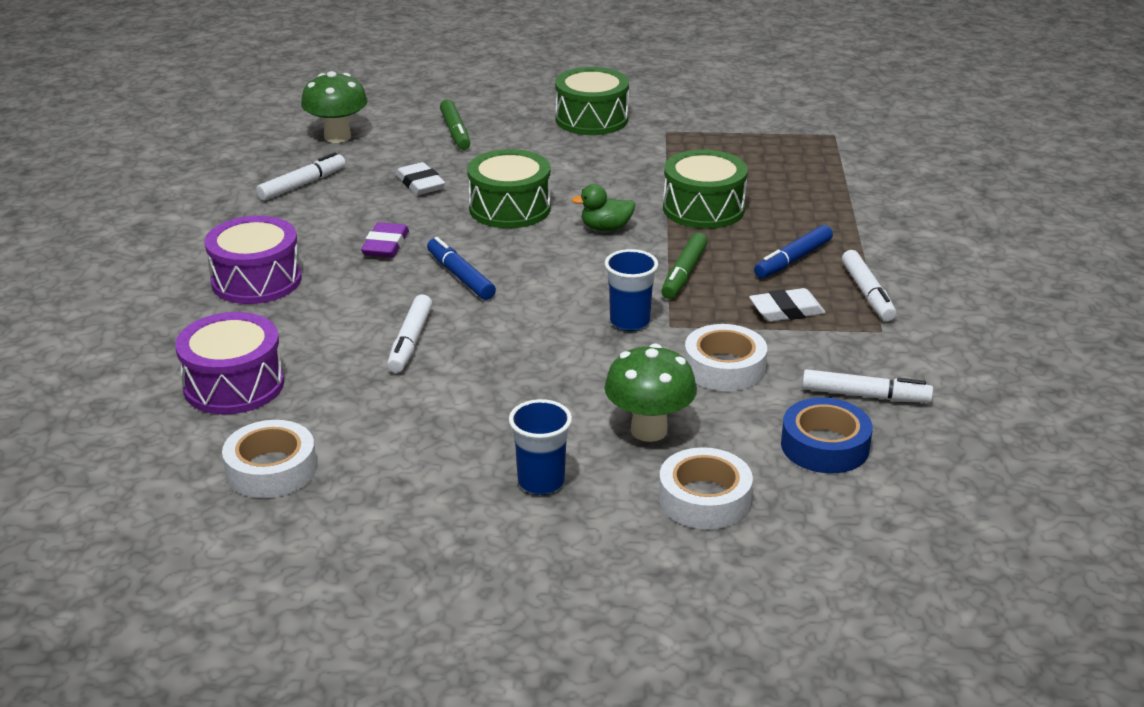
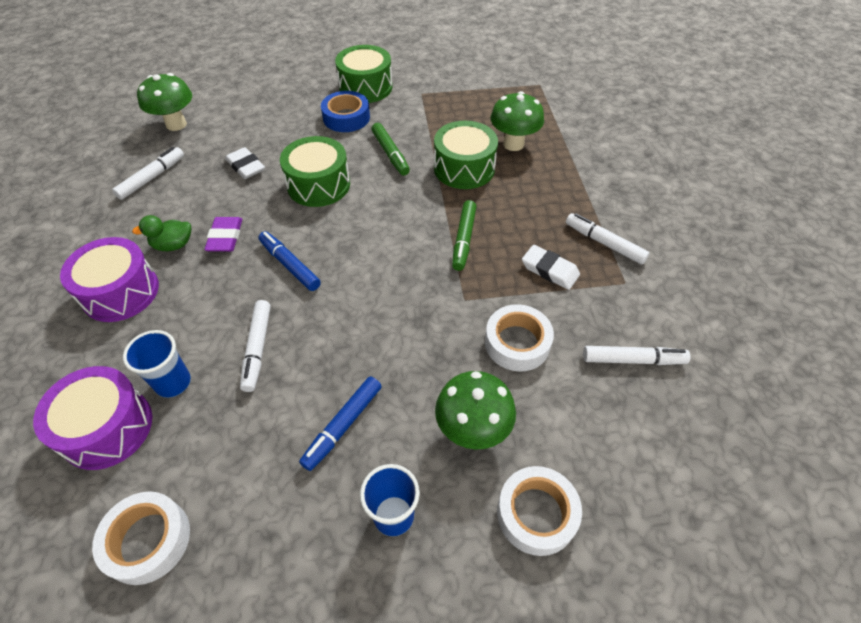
camera: 10 degrees left, 20 degrees up
green marker [440,99,470,150] -> green marker moved to [371,123,410,176]
green duck [572,184,635,231] -> green duck moved to [132,215,191,251]
blue cup [605,249,658,331] -> blue cup moved to [123,330,191,398]
white eraser [749,288,826,322] -> white eraser turned 60 degrees clockwise [522,245,580,290]
blue marker [754,225,833,278] -> blue marker moved to [299,376,382,471]
blue tape [781,398,873,473] -> blue tape moved to [321,91,370,132]
white marker [842,250,897,321] -> white marker turned 150 degrees clockwise [566,213,650,265]
none -> green mushroom [491,91,544,151]

